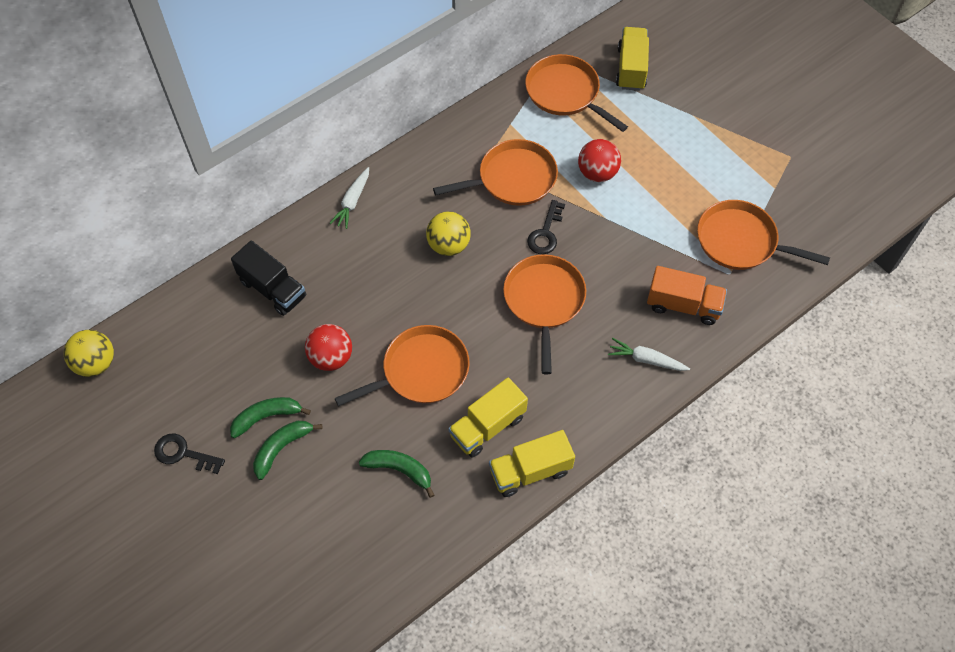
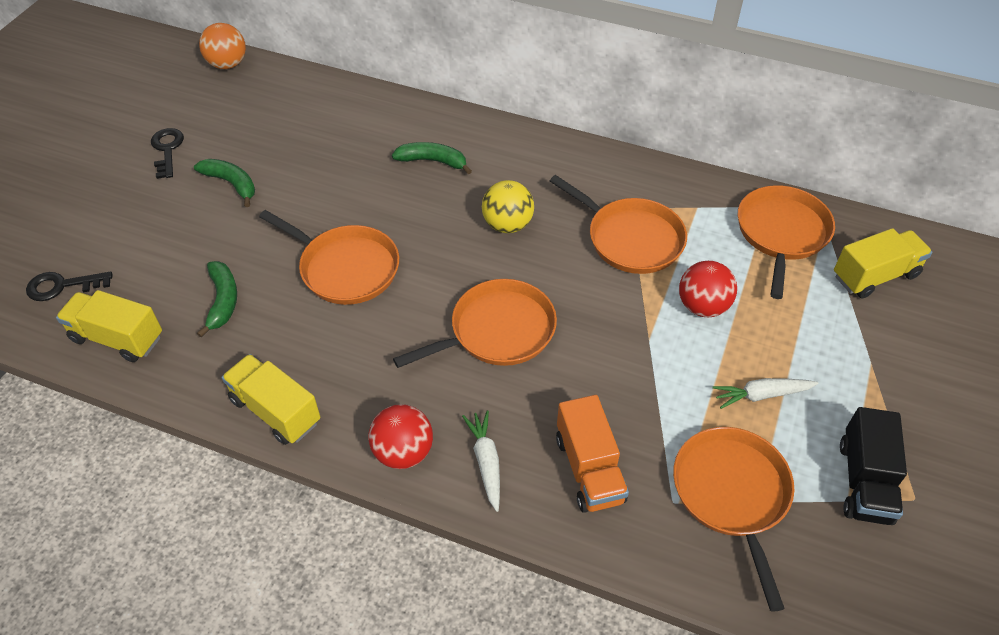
camera: 60 degrees right, 10 degrees down
yellow ball [64,330,114,377] -> orange ball [199,23,246,69]
black truck [231,240,306,316] -> black truck moved to [840,407,907,525]
green banana [253,421,322,480] -> green banana moved to [392,142,472,174]
red ball [305,324,352,371] -> red ball moved to [368,404,433,469]
white carrot [330,167,369,229] -> white carrot moved to [712,378,819,409]
yellow truck [448,377,528,458] -> yellow truck moved to [56,290,162,362]
black key [527,200,565,254] -> black key moved to [26,272,112,301]

